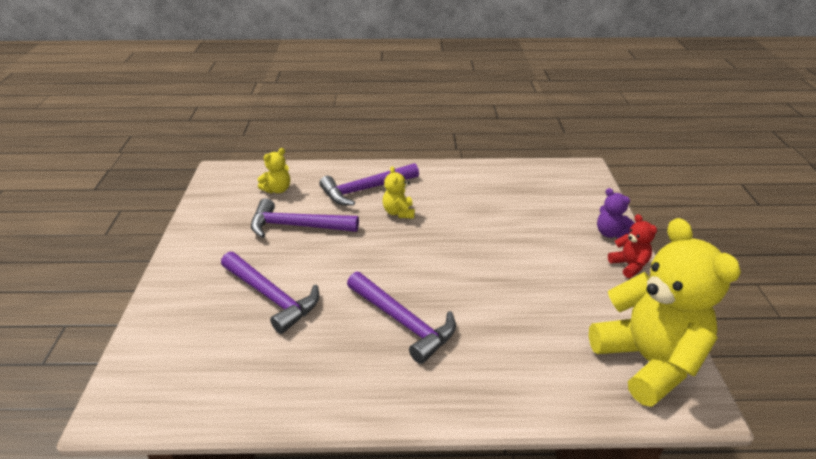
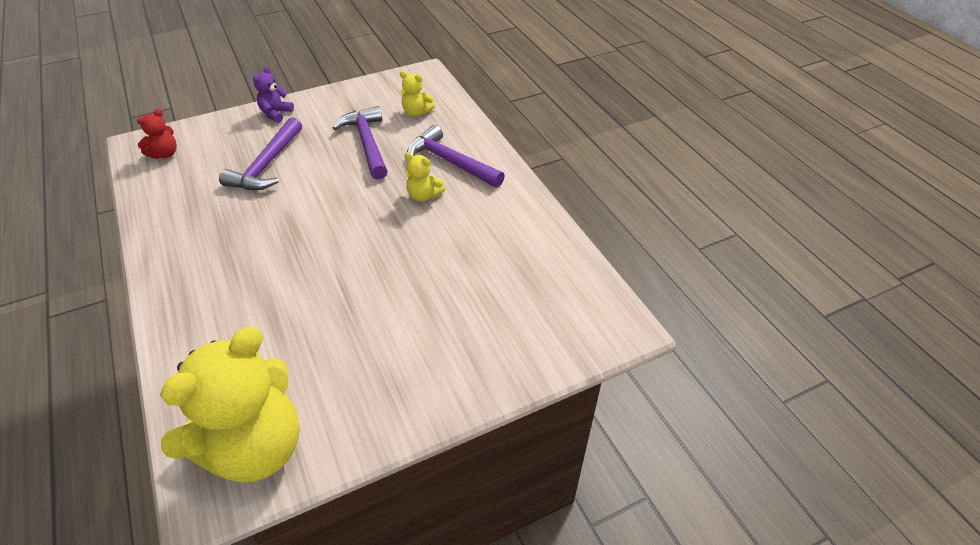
camera: 65 degrees right, 10 degrees up
purple hammer [347,272,456,364] -> none
yellow teddy bear [383,166,415,219] -> yellow teddy bear turned 120 degrees counterclockwise [405,152,445,202]
purple teddy bear [597,188,634,238] -> purple teddy bear moved to [253,66,294,123]
red teddy bear [608,214,657,278] -> red teddy bear moved to [137,109,177,159]

